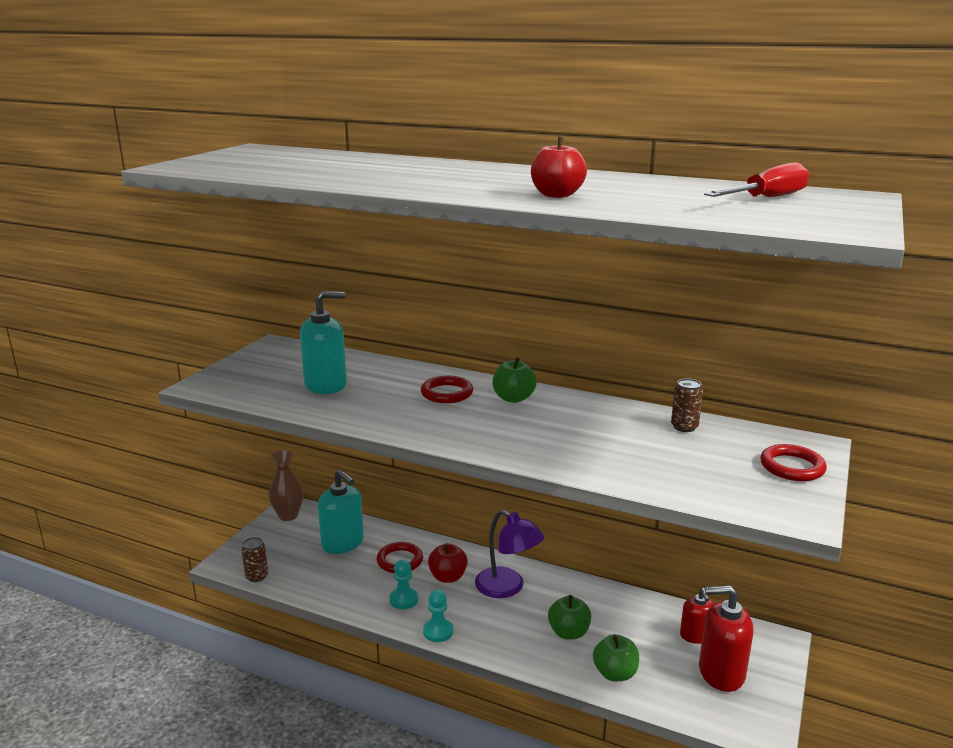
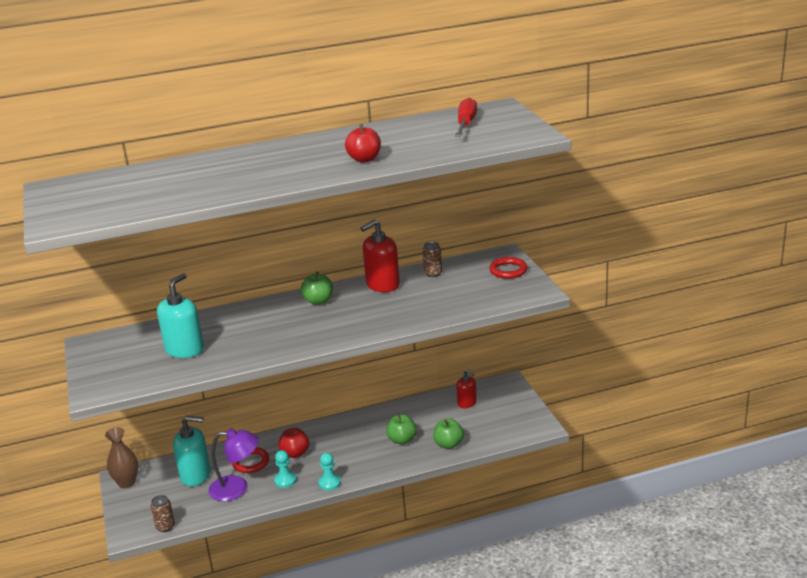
camera: 40 degrees left, 5 degrees up
red ring [421,376,473,403] -> none
purple lamp [475,510,544,598] -> purple lamp moved to [208,428,259,501]
red soap dispenser [699,585,753,692] -> red soap dispenser moved to [361,219,400,292]

